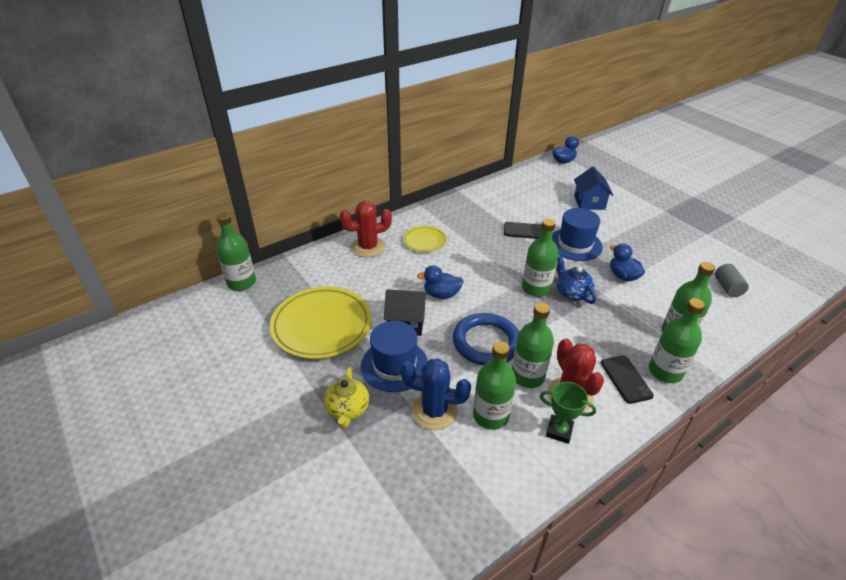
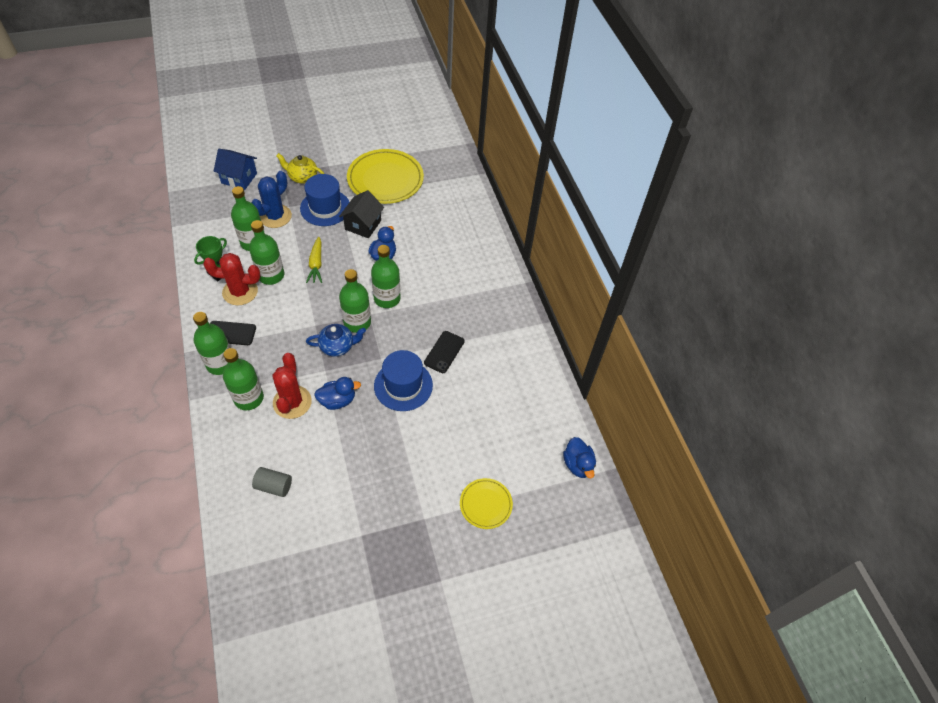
camera: 105 degrees right, 15 degrees up
green bottle [216,213,256,291] -> green bottle moved to [371,245,401,308]
red cactus [340,201,392,258] -> red cactus moved to [272,353,312,419]
yellow plate [403,226,447,252] -> yellow plate moved to [460,478,513,529]
blue ring [453,313,519,365] -> yellow carrot [306,237,322,283]
blue house [574,166,613,210] -> blue house moved to [214,149,257,190]

